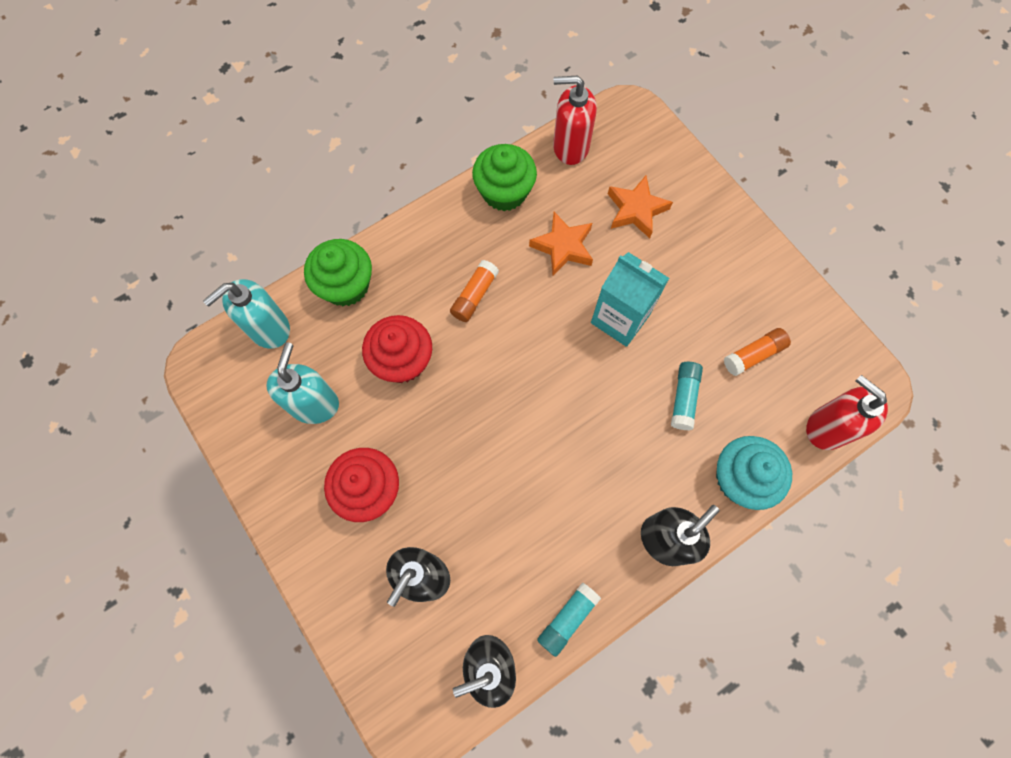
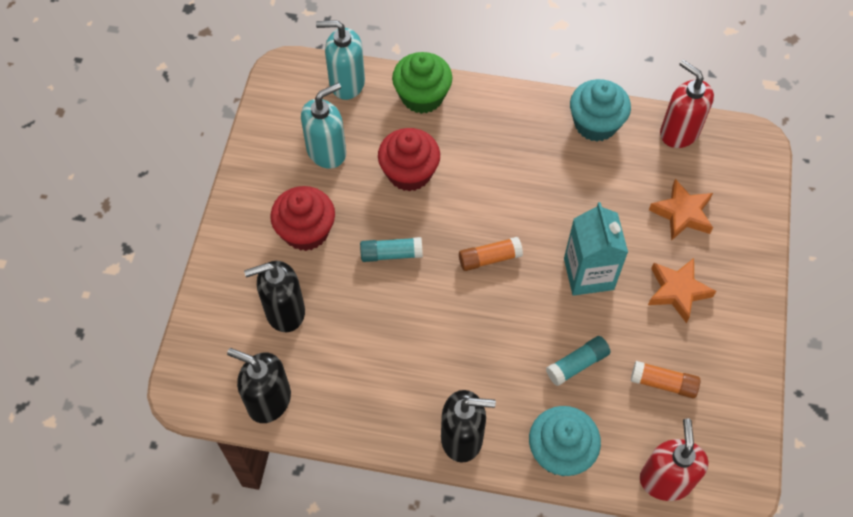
camera: 45 degrees right, 10 degrees down
orange glue stick [450,260,499,322] -> orange glue stick moved to [459,237,523,271]
green cupcake [472,144,537,211] -> turquoise cupcake [570,79,631,142]
orange star [529,212,593,276] -> orange star moved to [648,258,716,323]
turquoise glue stick [537,582,601,657] -> turquoise glue stick moved to [360,237,423,262]

